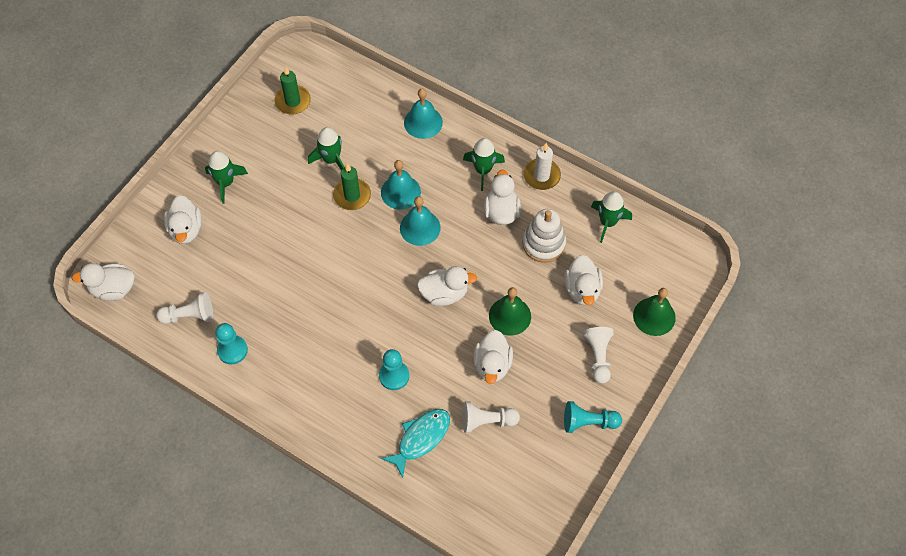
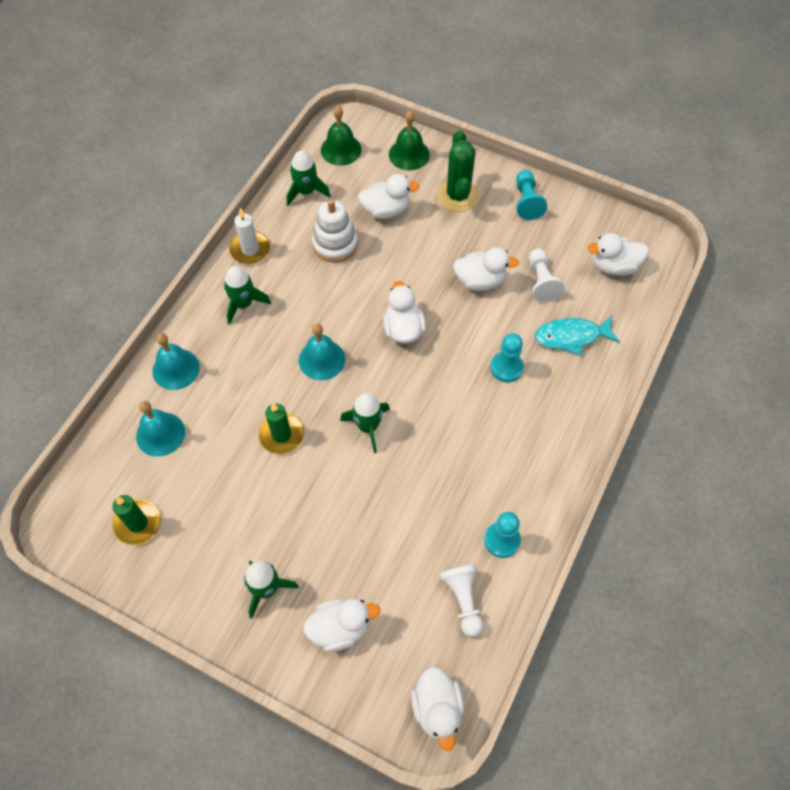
camera: 95 degrees left, 0 degrees up
green rocket [308,127,344,171] -> green rocket moved to [340,393,390,453]
turquoise bell [381,160,421,210] -> turquoise bell moved to [136,401,185,457]
turquoise fish [381,409,450,478] -> turquoise fish turned 45 degrees counterclockwise [535,316,620,356]
white duck [484,170,521,225] -> white duck moved to [587,233,649,276]
green bell [489,287,531,336] -> green bell moved to [321,106,362,166]
white pawn [583,327,614,384] -> green cactus [437,130,479,212]

